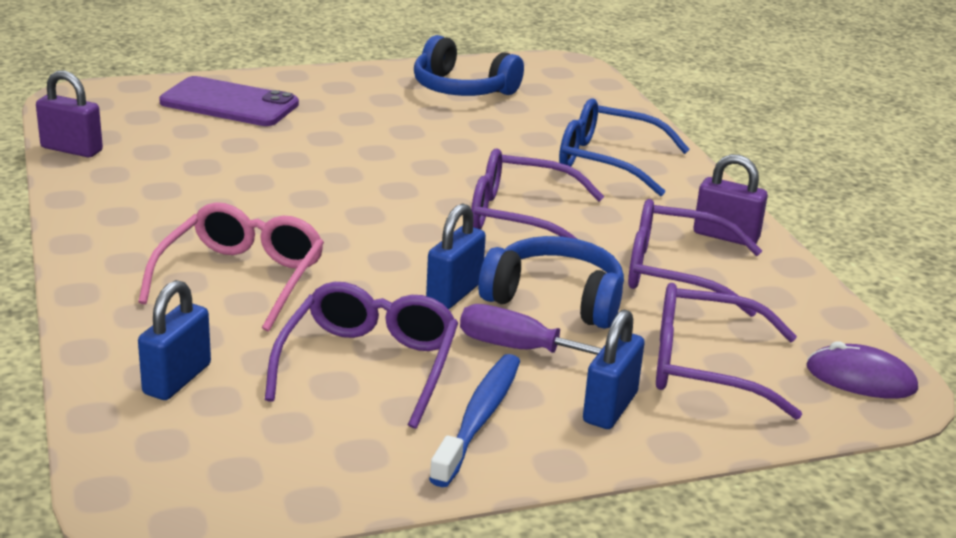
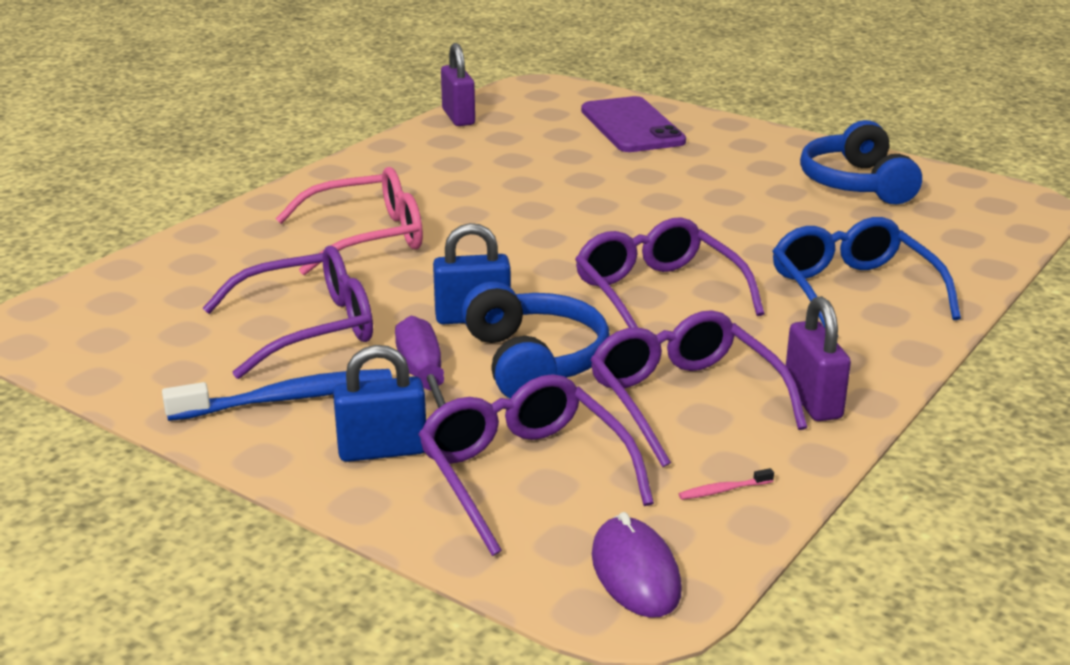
camera: 55 degrees right, 0 degrees up
blue padlock [138,280,211,400] -> none
none -> pink toothbrush [679,468,774,500]

